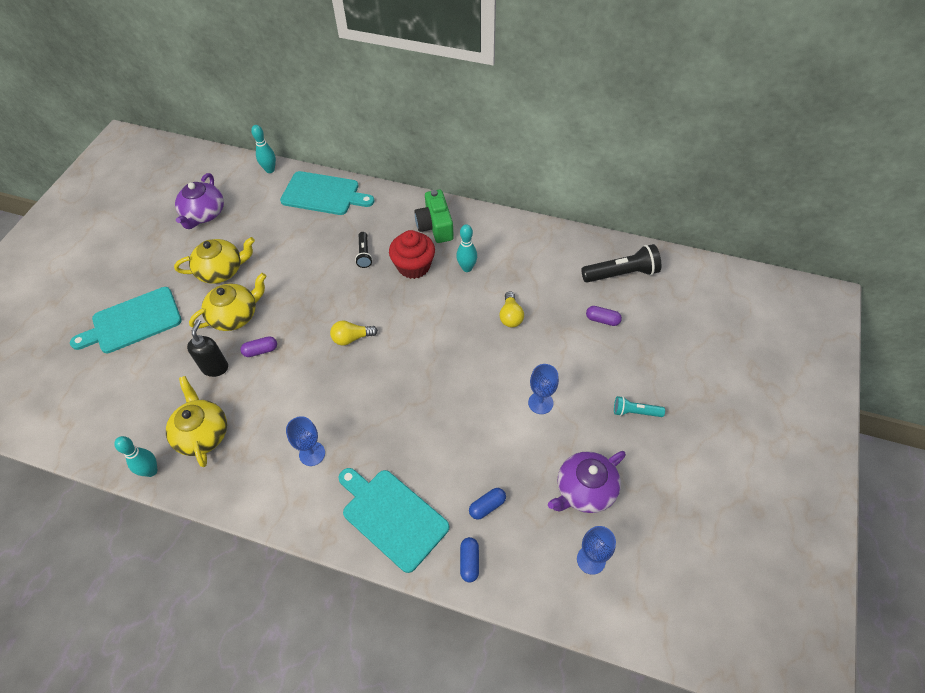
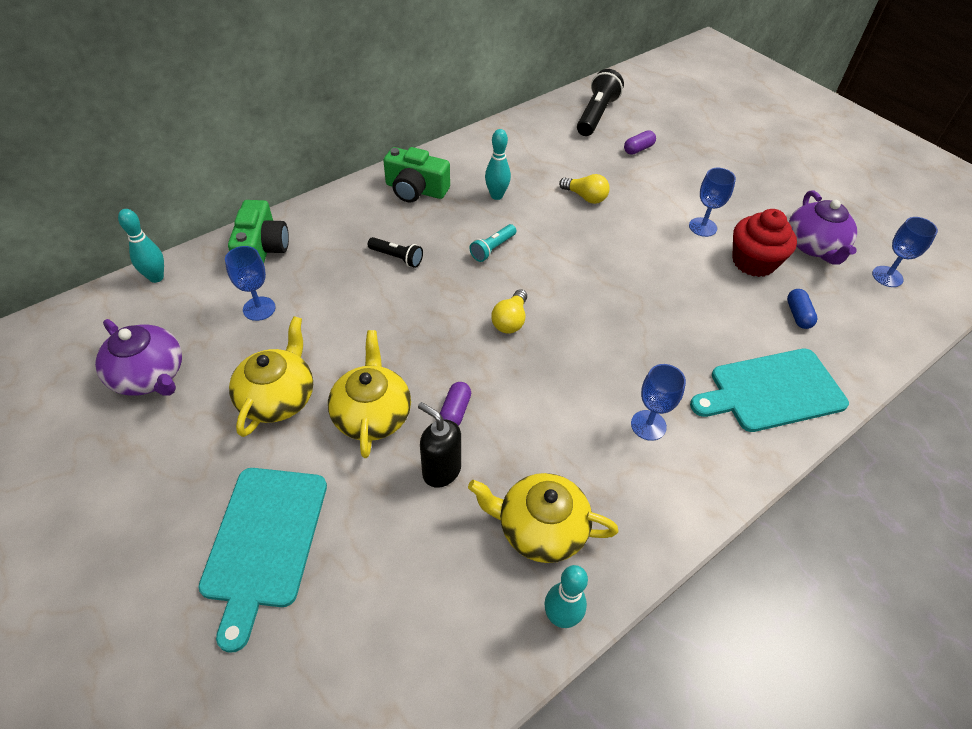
camera: 60 degrees left, 5 degrees down
turquoise cutting board [280,171,374,215] -> green camera [228,200,289,263]
red cupcake [389,230,435,279] -> red cupcake moved to [732,209,797,277]
blue capsule [460,537,479,582] -> none
turquoise flashlight [614,396,665,417] -> turquoise flashlight moved to [470,224,517,262]
none -> blue goblet [225,246,275,321]

